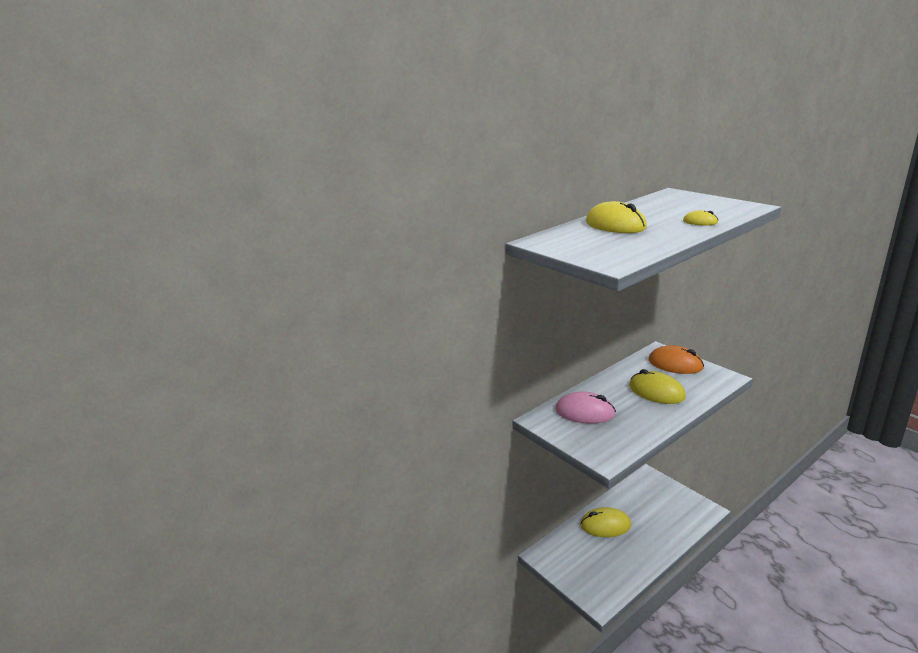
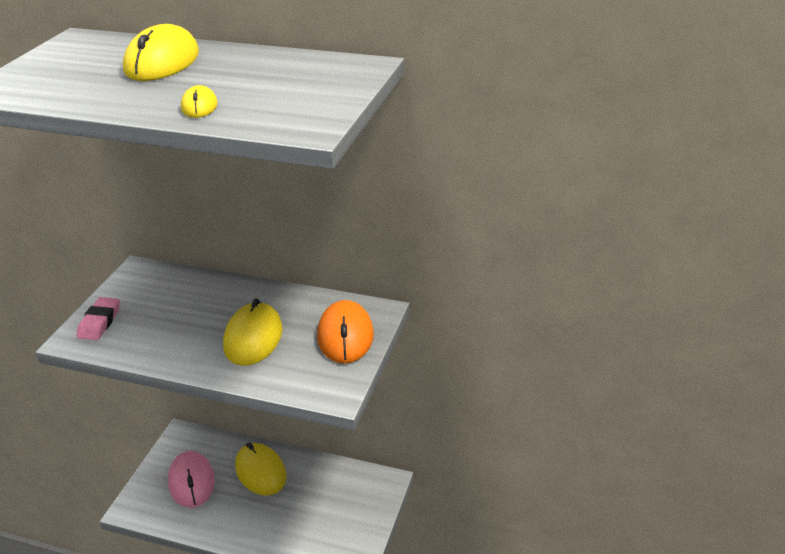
camera: 55 degrees right, 10 degrees up
pink mouse [555,391,616,424] -> pink mouse moved to [168,451,215,508]
none -> pink eraser [77,297,120,340]

